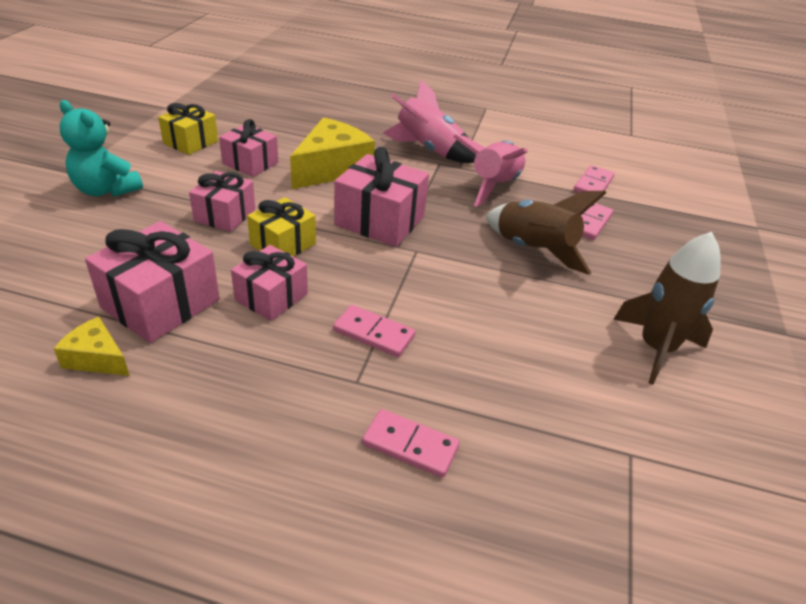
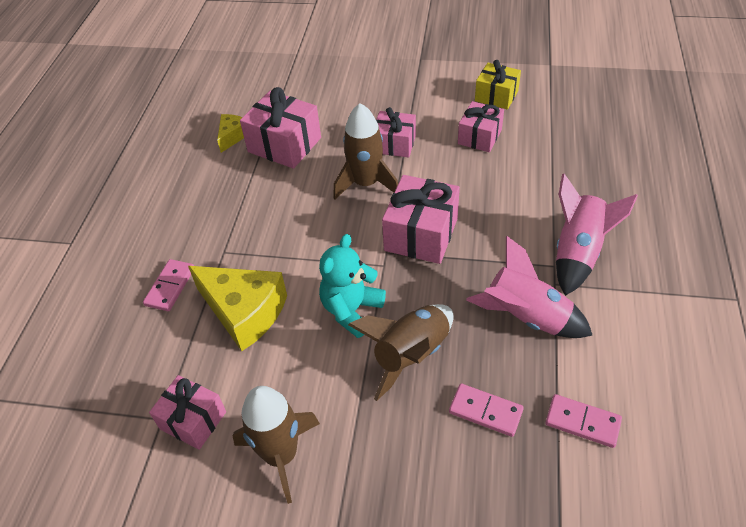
camera: 90 degrees right, 10 degrees up
turquoise teddy bear [59,100,143,197] -> turquoise teddy bear moved to [319,234,386,338]
pink gift [231,245,308,321] -> pink gift moved to [149,375,226,450]
yellow gift [247,197,316,257] -> brown rocket [333,103,398,199]
yellow cheese [290,117,375,189] -> yellow cheese moved to [188,266,287,351]
pink domino [333,305,415,357] -> none

